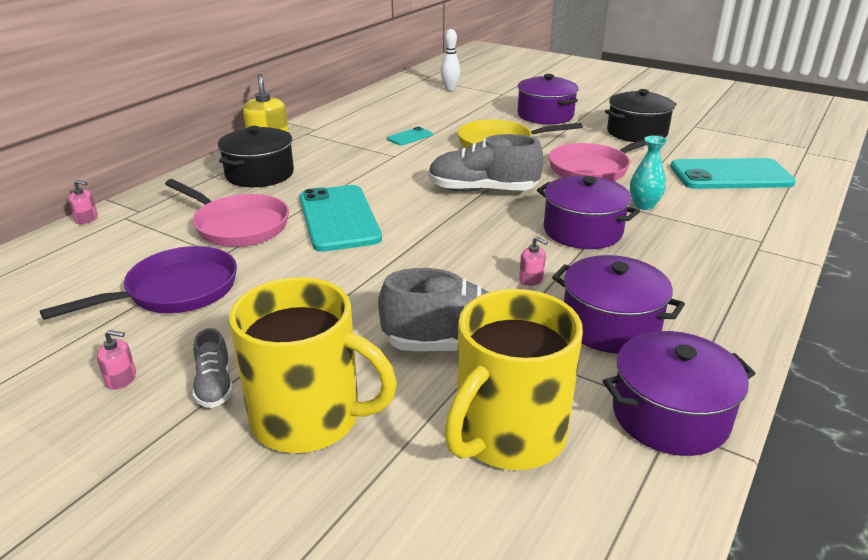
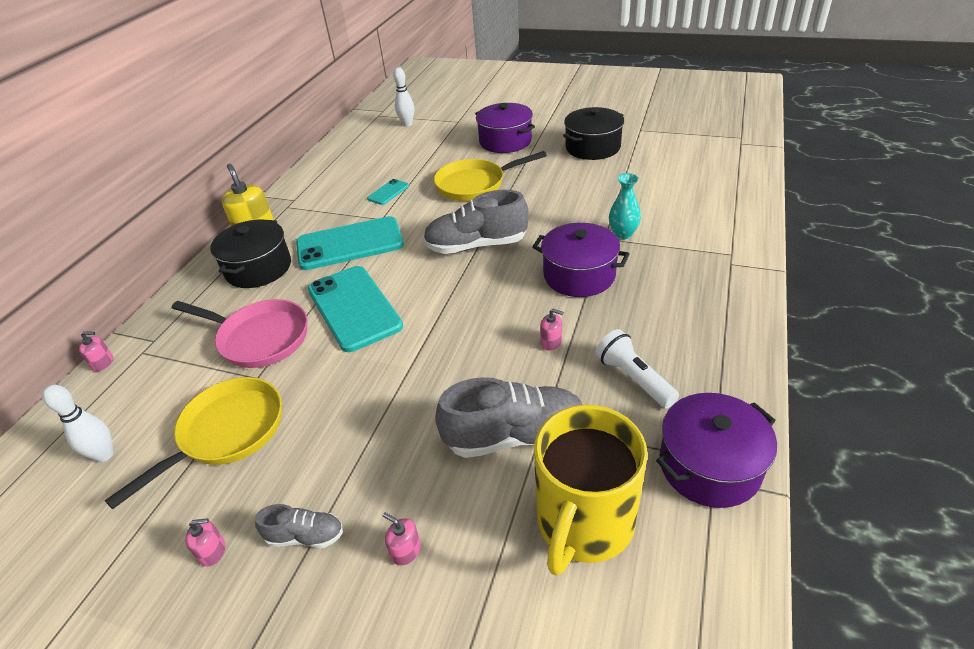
camera: 10 degrees left, 10 degrees up
purple pan [40,246,237,320] -> yellow pan [105,377,282,509]
grey shoe [193,328,233,408] -> grey shoe turned 60 degrees counterclockwise [255,504,343,548]
yellow mug [229,277,397,453] -> pink soap dispenser [382,512,421,566]
pink pan [549,134,664,181] -> none
purple pot [552,255,685,354] -> white flashlight [596,329,679,408]
turquoise phone [670,158,796,189] -> turquoise phone moved to [296,216,404,270]
none -> white bowling pin [43,385,114,462]

